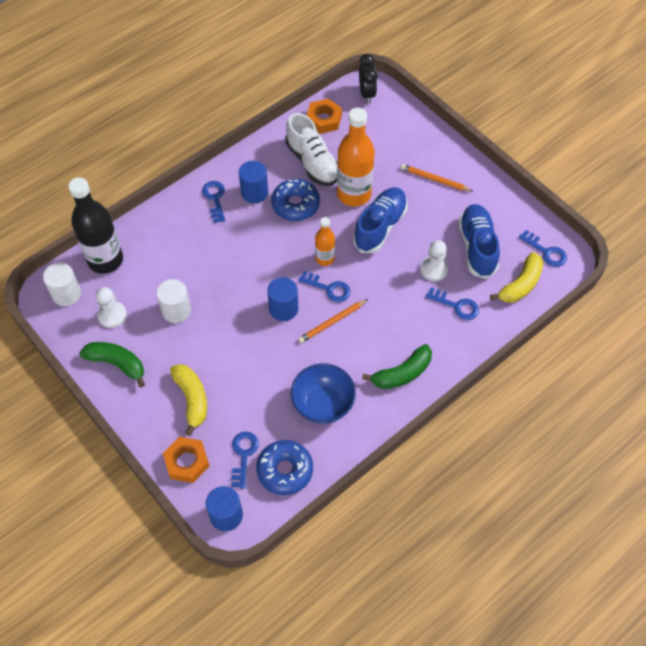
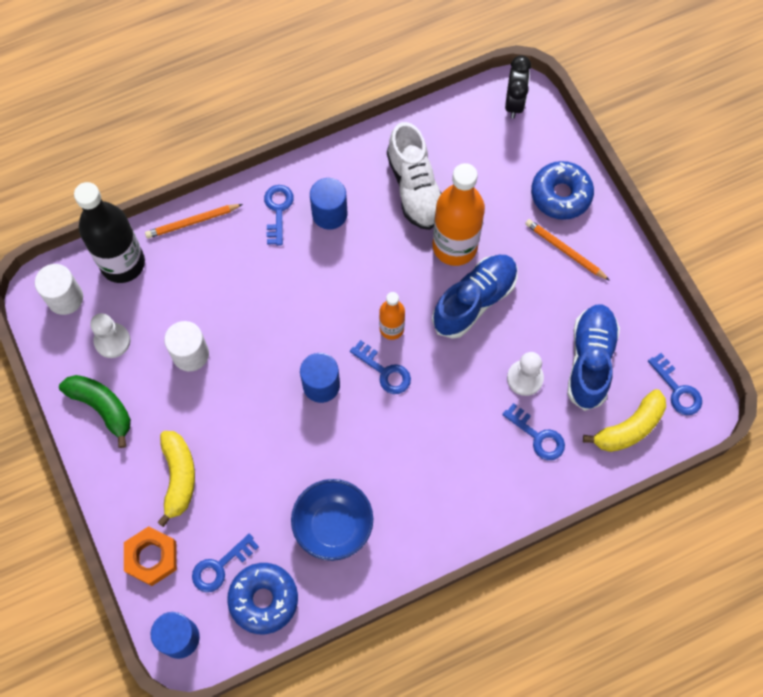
camera: 15 degrees right, 10 degrees up
blue key [231,432,259,489] -> blue key turned 150 degrees counterclockwise [192,534,259,592]
blue donut [271,179,320,221] -> blue donut moved to [531,161,594,220]
orange pencil [298,299,368,343] -> orange pencil moved to [145,204,243,239]
orange nut [306,99,342,134] -> none
green banana [362,344,432,389] -> none

